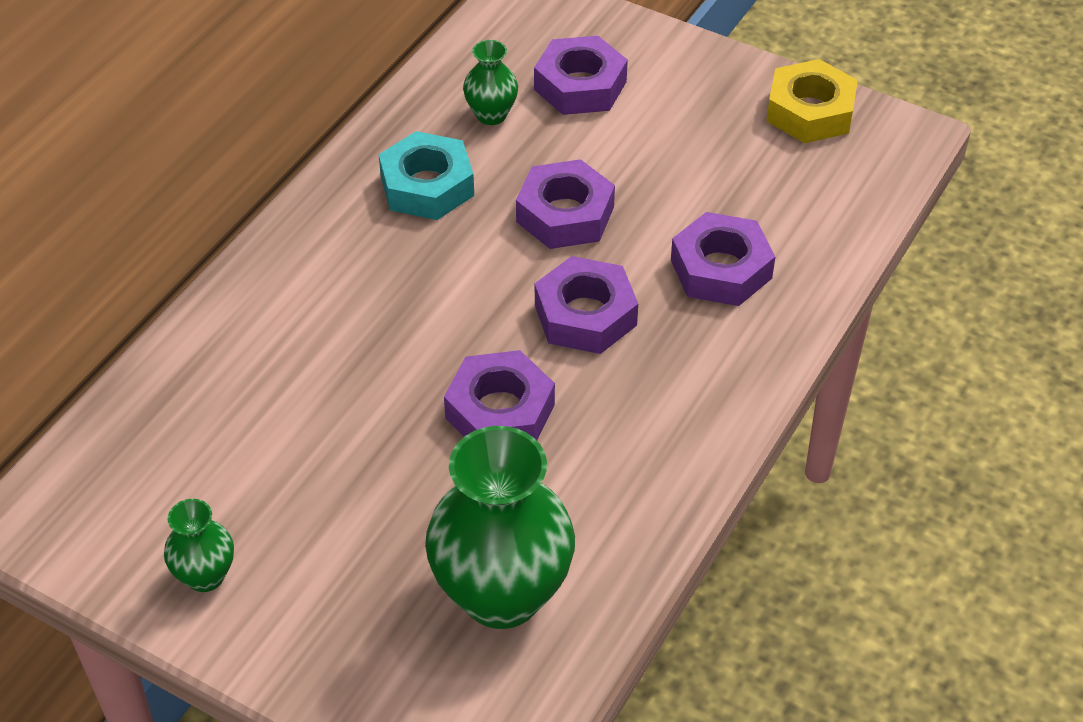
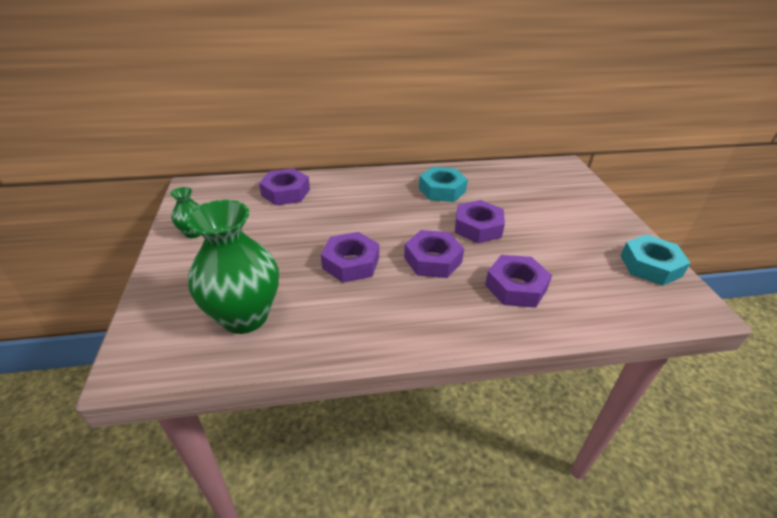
camera: 50 degrees right, 10 degrees down
green vase [463,40,518,125] -> none
purple nut [534,36,628,115] -> purple nut moved to [259,168,310,205]
yellow nut [766,59,858,143] -> turquoise nut [620,235,690,286]

